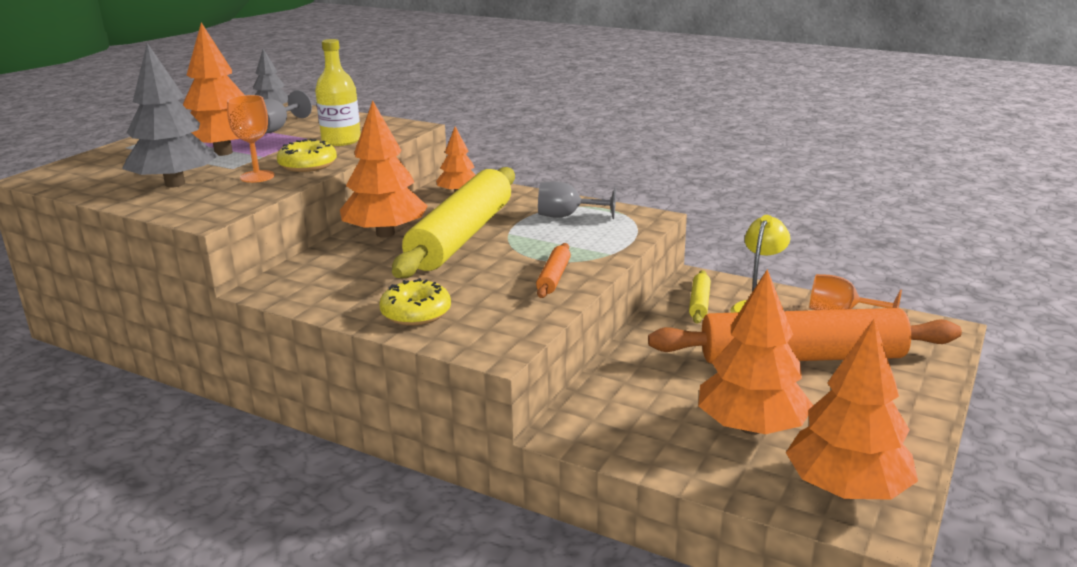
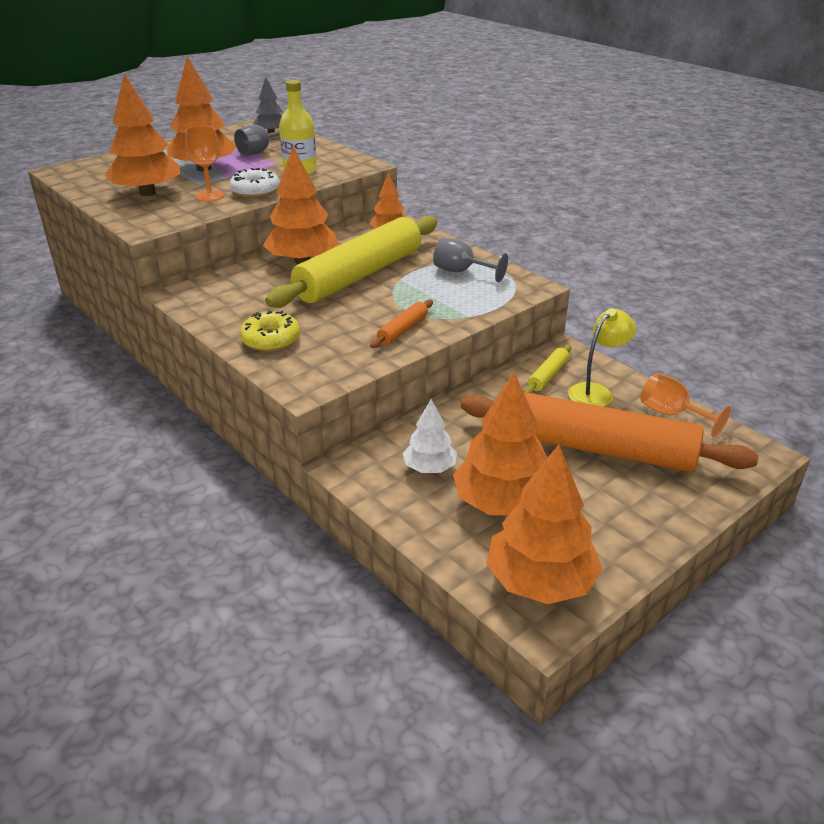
camera: 20 degrees right, 10 degrees up
grey tree [122,43,218,187] -> orange tree [105,74,180,196]
yellow donut [277,139,337,172] -> white donut [230,168,280,198]
none -> white tree [403,399,457,473]

